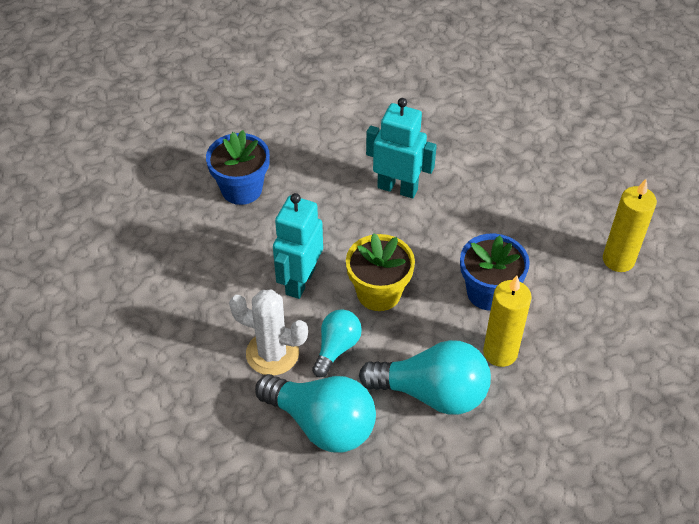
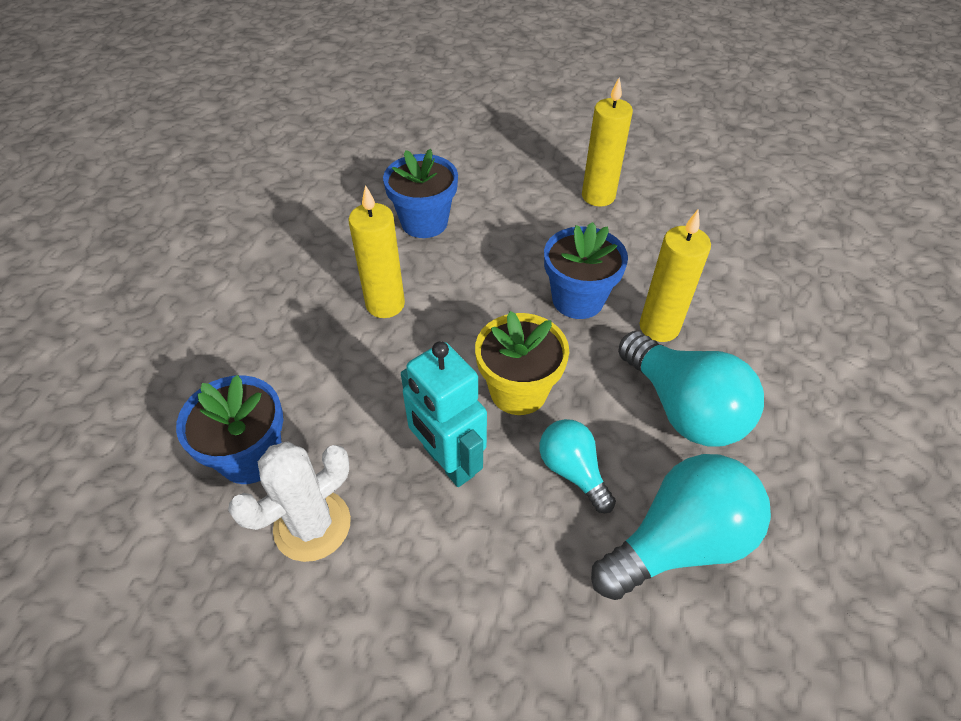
camera: 60 degrees left, 0 degrees up
white cactus [229,289,308,375] -> white cactus moved to [228,441,351,562]
turquoise light bulb [359,340,491,415] -> turquoise light bulb turned 105 degrees clockwise [618,331,764,446]
turquoise robot [366,98,437,198] -> yellow candle [349,185,405,318]
none -> blue flower pot [383,149,458,238]

